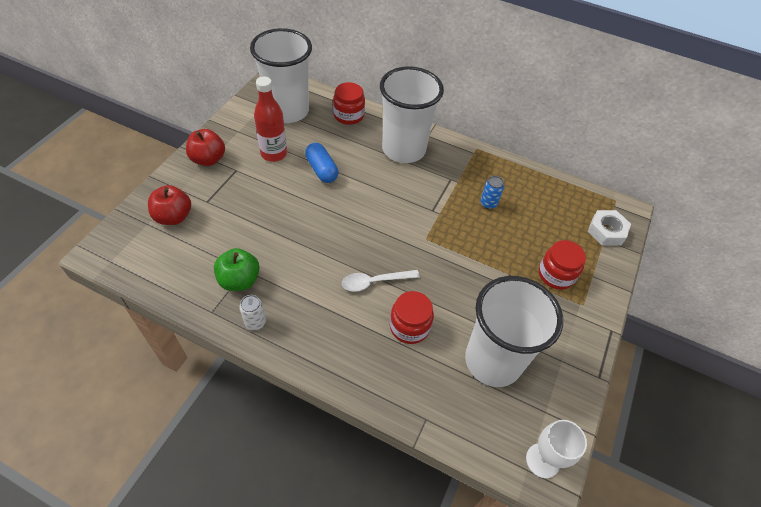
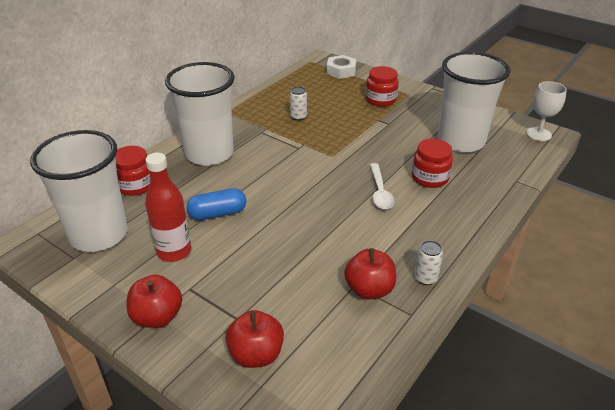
camera: 75 degrees left, 15 degrees down
green apple [214,248,259,291] -> red apple [344,248,396,300]
blue can [481,176,504,209] -> white can [290,87,307,121]

